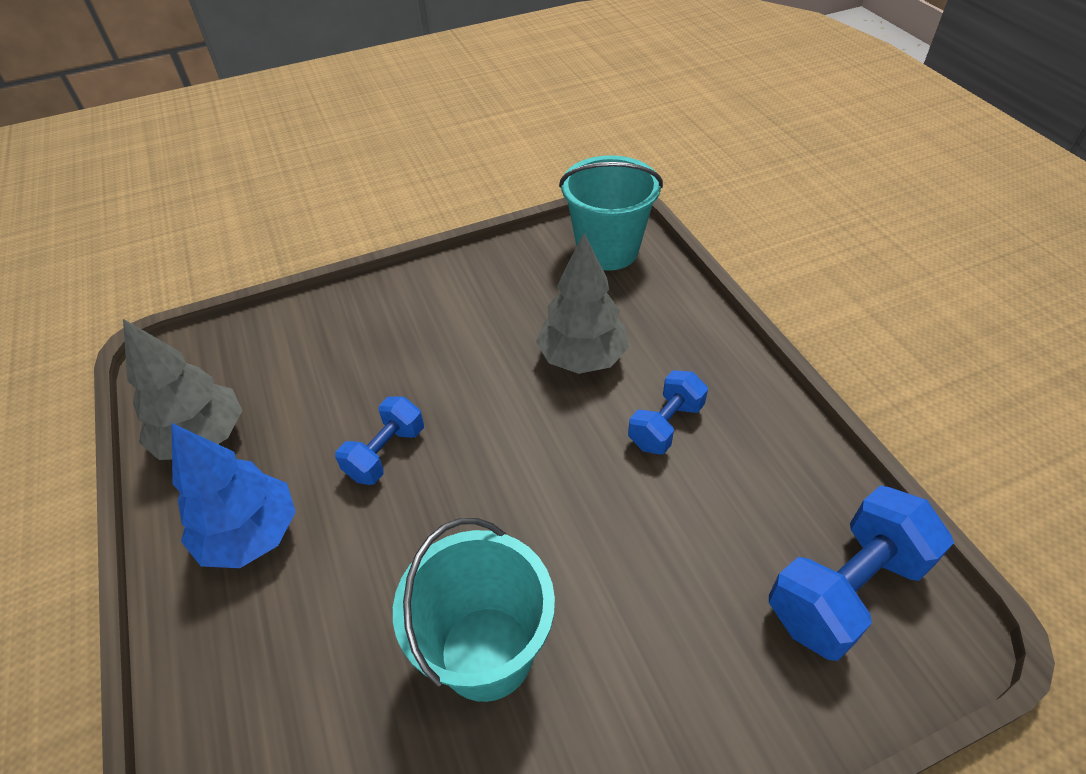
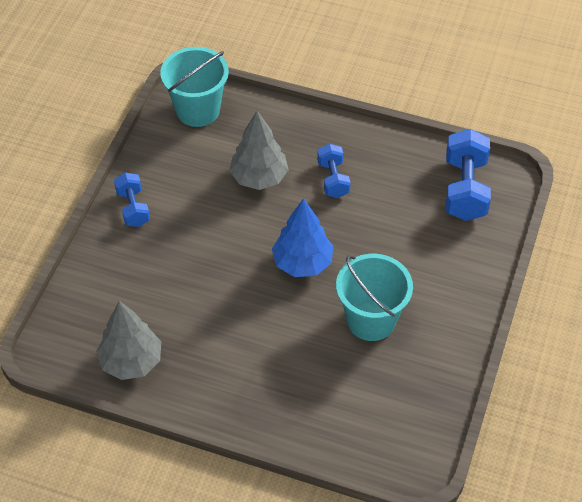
camera: 50 degrees left, 5 degrees up
blue tree [172,423,296,568] -> blue tree moved to [272,198,333,277]
blue dumbbell [335,396,424,485] -> blue dumbbell moved to [114,172,150,227]

